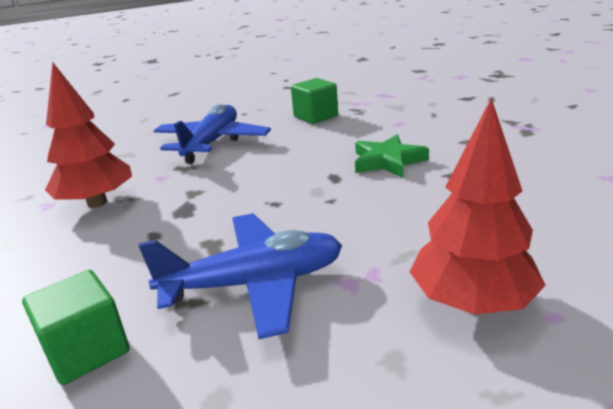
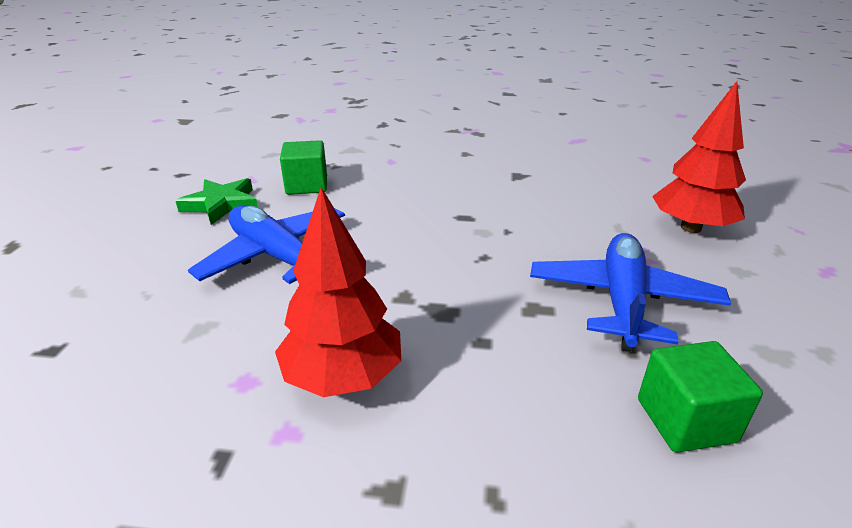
camera: 65 degrees left, 5 degrees up
green star [355,135,429,178] -> green star moved to [176,178,258,225]

